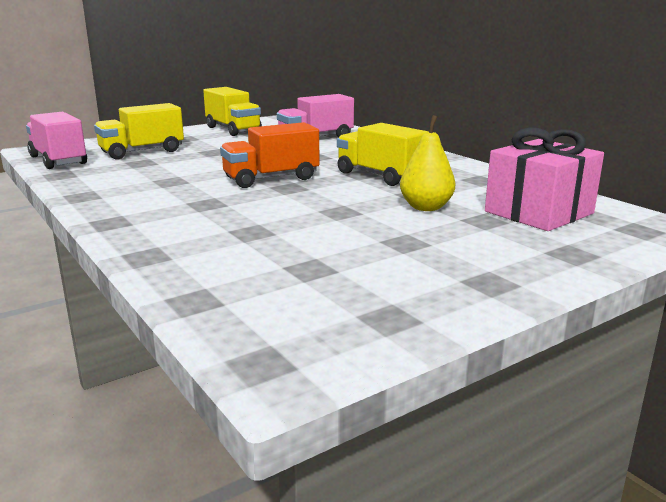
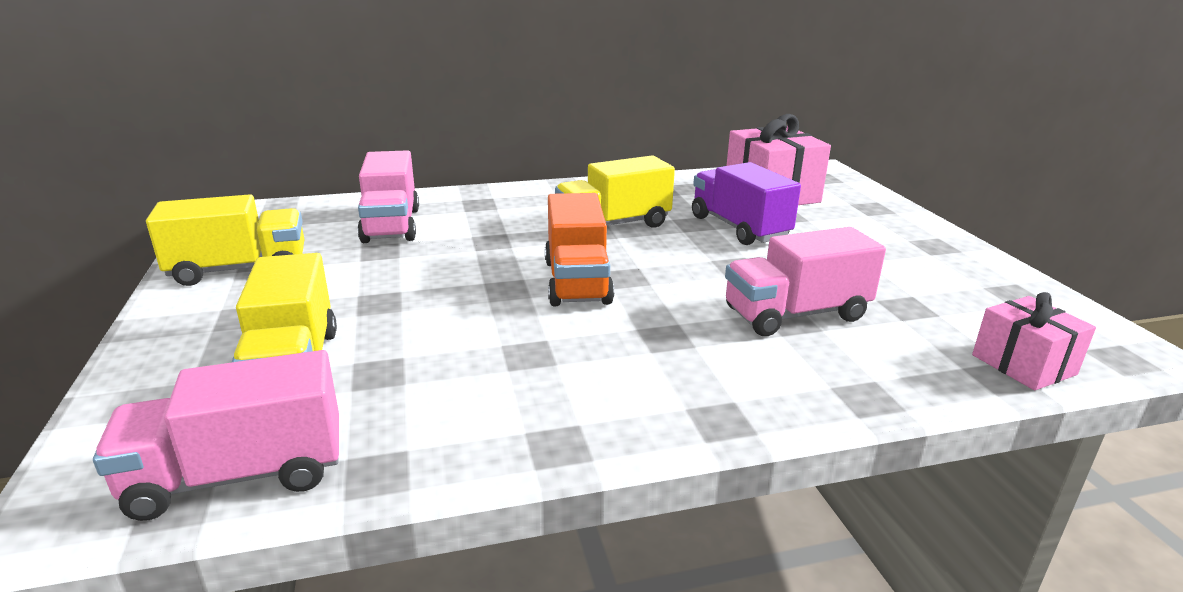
camera: 70 degrees left, 5 degrees up
yellow pear [400,115,455,211] -> purple truck [692,162,801,245]
none -> pink truck [725,227,886,336]
none -> pink gift [972,292,1096,391]

